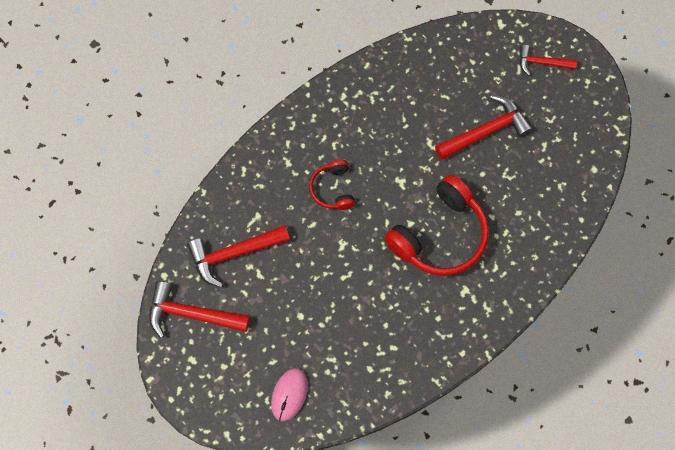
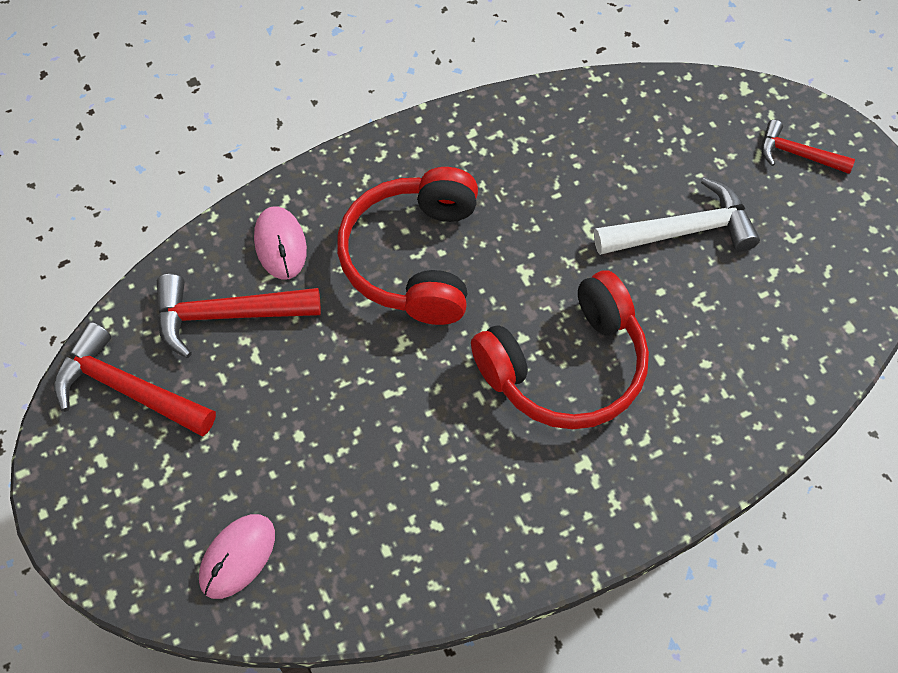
camera: 15 degrees right, 10 degrees down
red headphones [309,160,355,210] -> red headphones [337,167,478,325], size x1.94
red hammer [435,95,533,160] -> white hammer [594,177,760,255]
none -> pink mouse [254,206,307,280]

